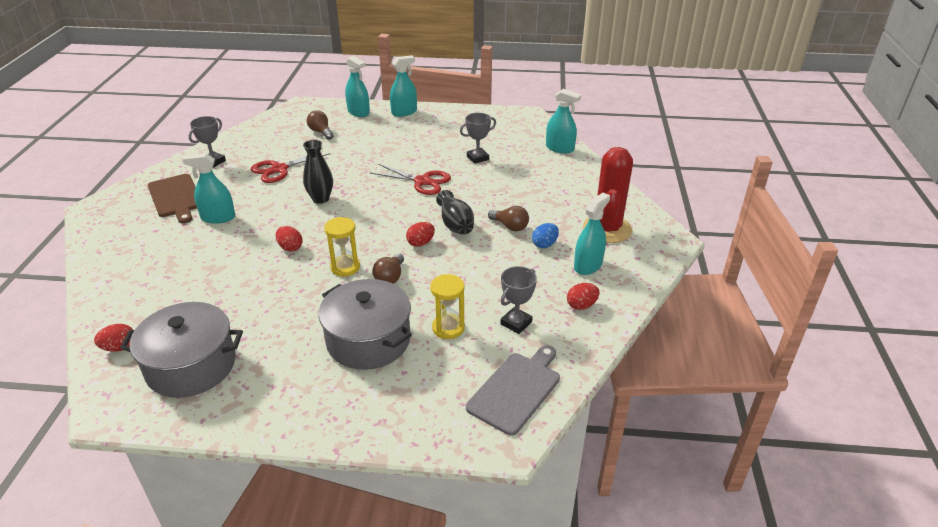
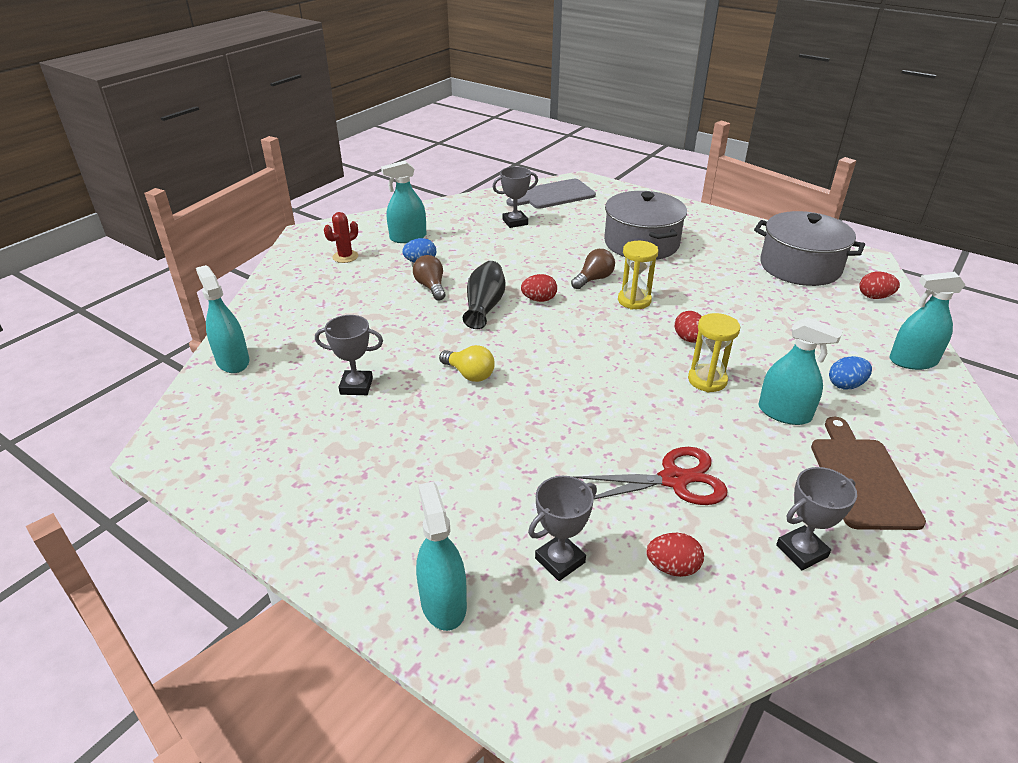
camera: 150 degrees left, 0 degrees up
black vase [303,140,333,204] -> none
brown light bulb [307,110,334,140] -> grey trophy [528,476,597,581]
red scissors [370,164,451,195] -> yellow light bulb [439,345,495,382]
turquoise spray bottle [390,55,417,117] -> turquoise spray bottle moved to [889,272,965,370]
yellow hourglass [430,274,465,339] -> yellow hourglass moved to [688,313,740,392]
red egg [567,283,599,310] -> red egg moved to [646,533,704,577]
red cactus [583,147,633,243] -> red cactus [324,212,358,263], size x0.47
none -> blue egg [829,356,872,390]

